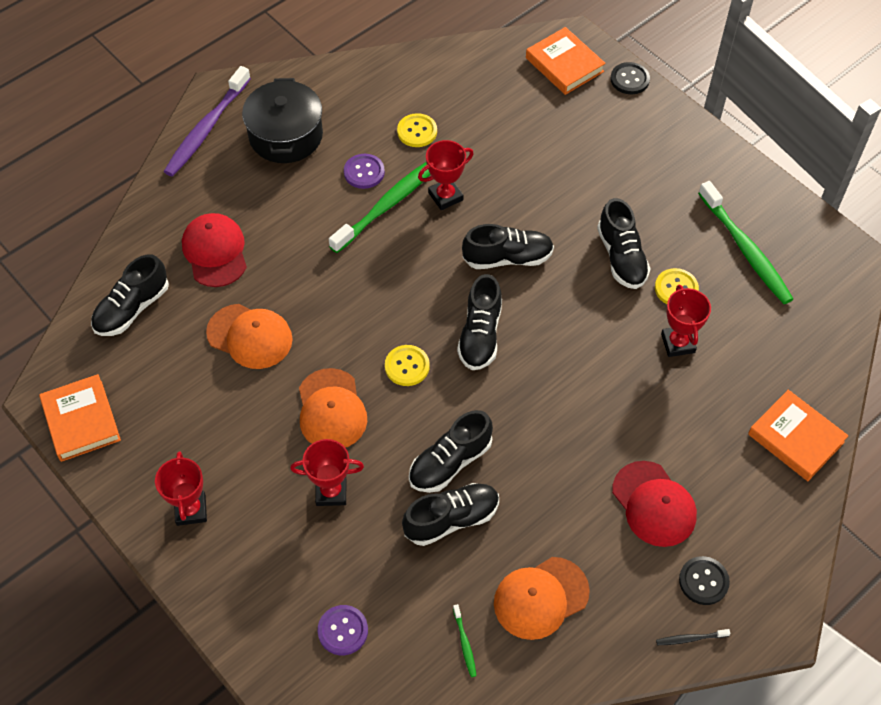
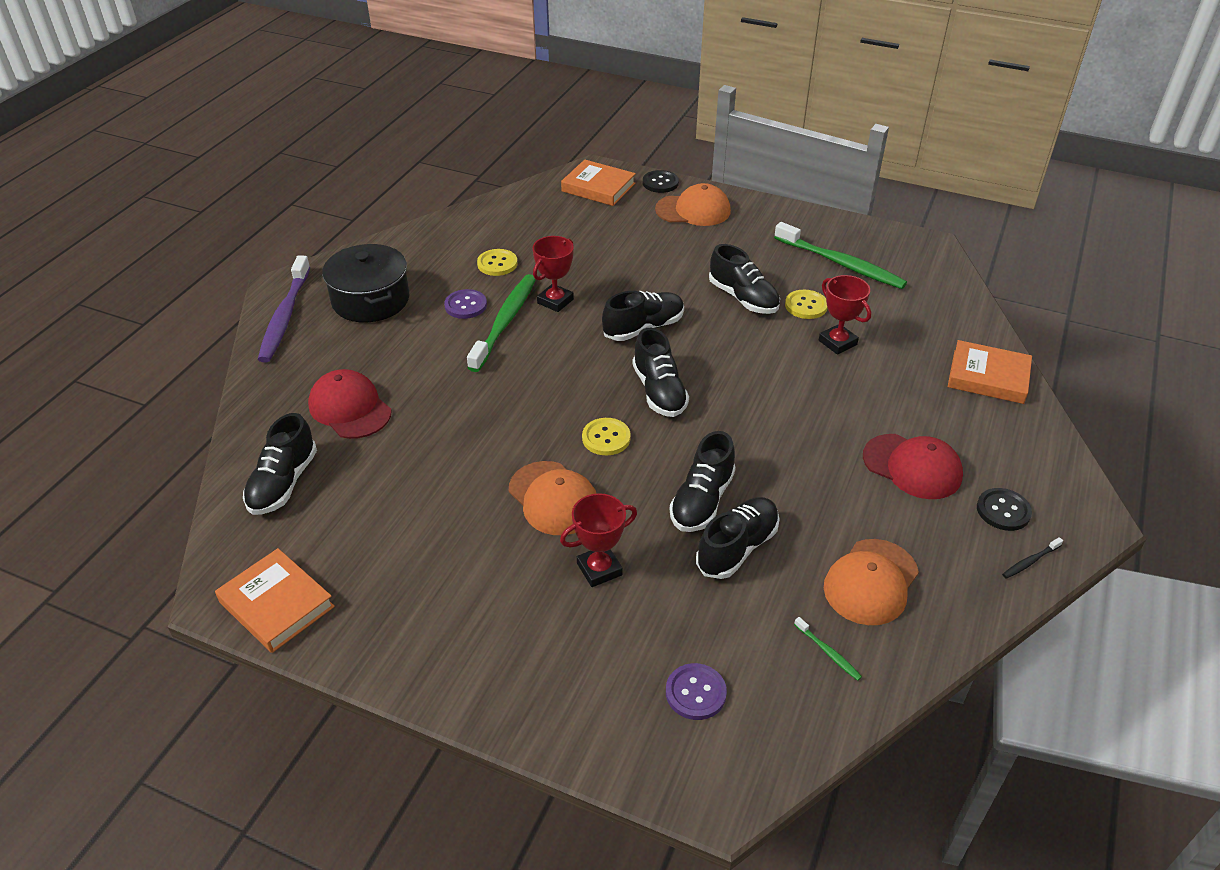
camera: 25 degrees left, 15 degrees down
red trophy [155,451,207,526] -> none
orange cap [206,304,293,369] -> orange cap moved to [655,183,731,226]

